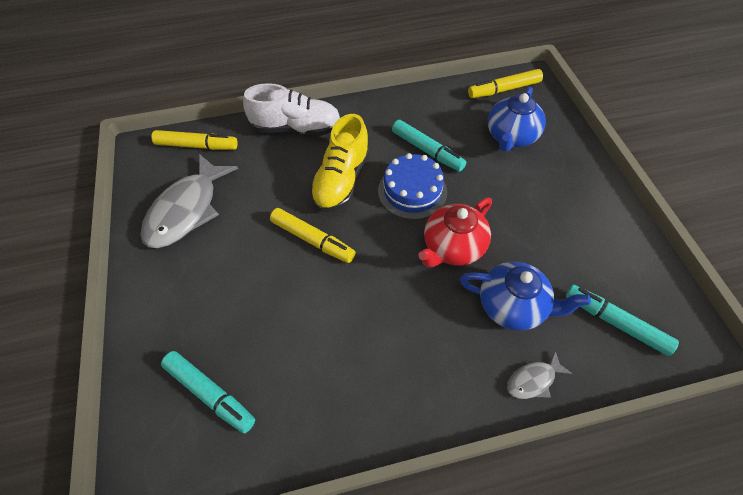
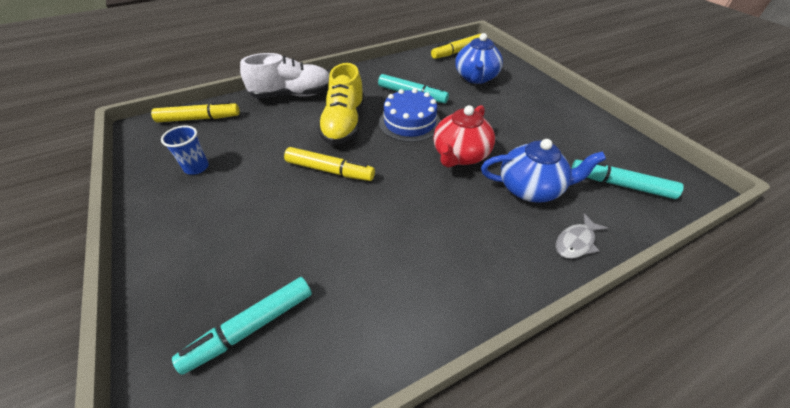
camera: 15 degrees left, 10 degrees down
grey fish [140,154,238,248] -> blue cup [161,126,209,175]
turquoise marker [161,351,255,433] -> turquoise marker turned 120 degrees clockwise [172,277,312,375]

